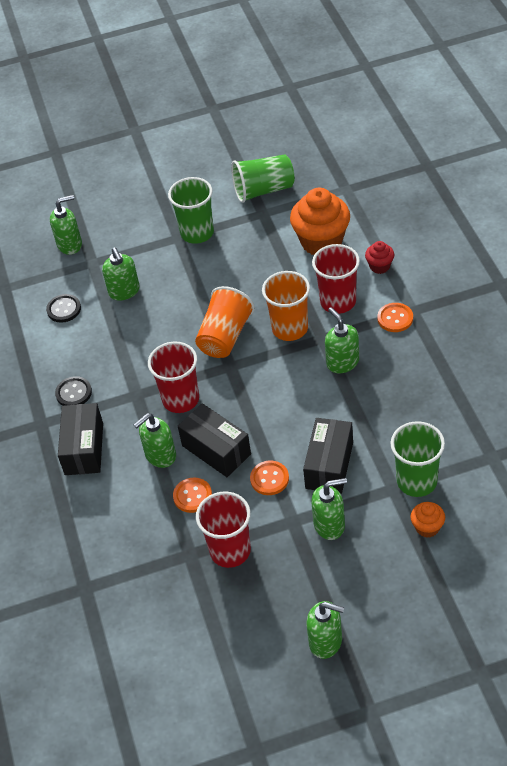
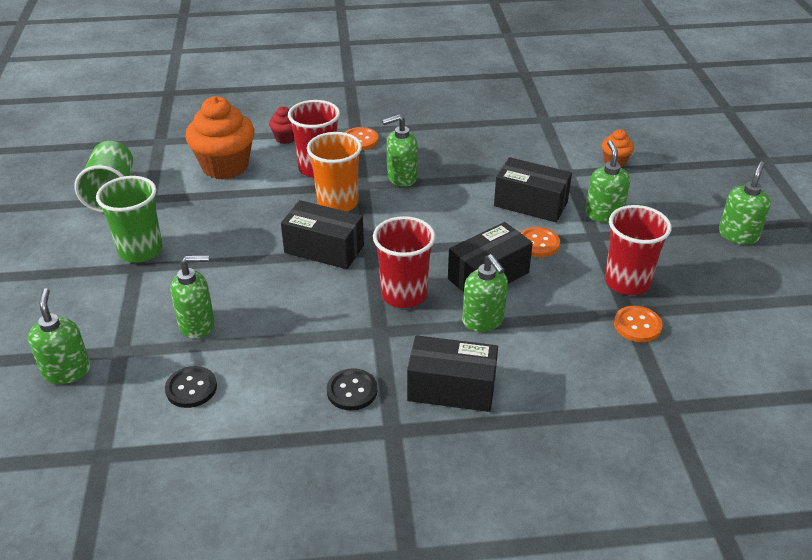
camera: 85 degrees left, 10 degrees down
orange button [173,477,212,513] -> orange button moved to [614,306,663,342]
orange cup [195,286,255,358] -> black box [281,200,364,269]
green cup [391,421,445,497] -> none

